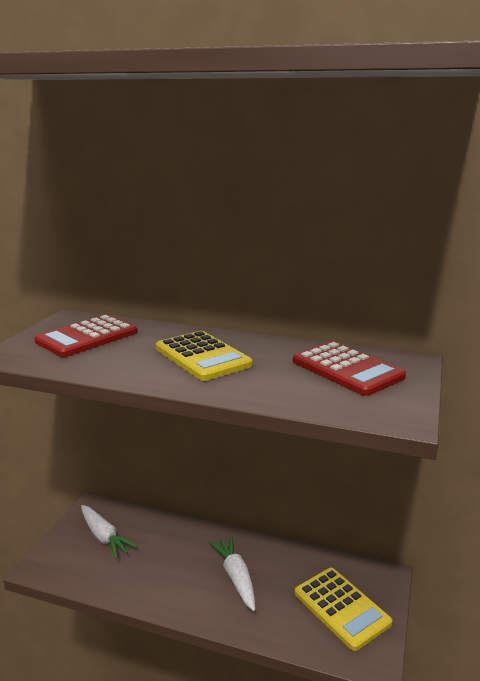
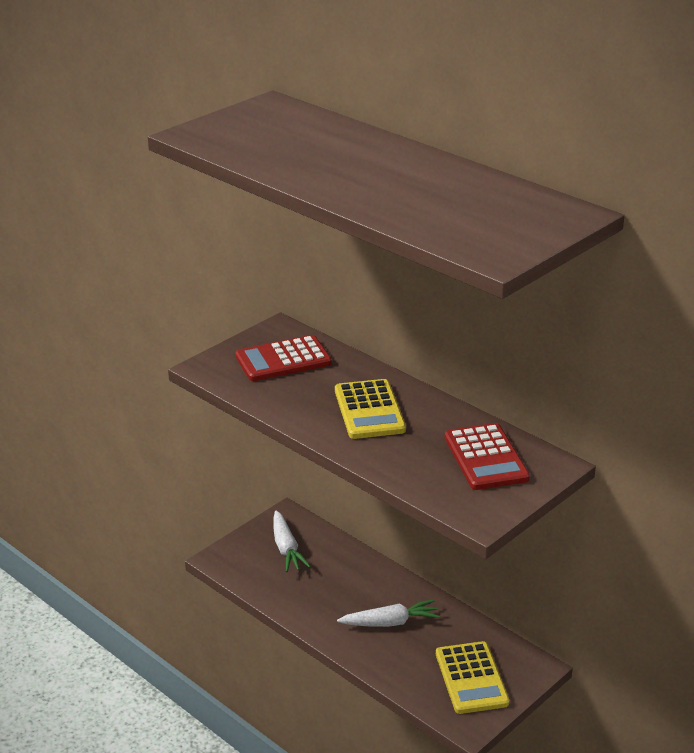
camera: 25 degrees right, 10 degrees up
white carrot [209,536,255,611] -> white carrot turned 75 degrees clockwise [337,599,440,627]

